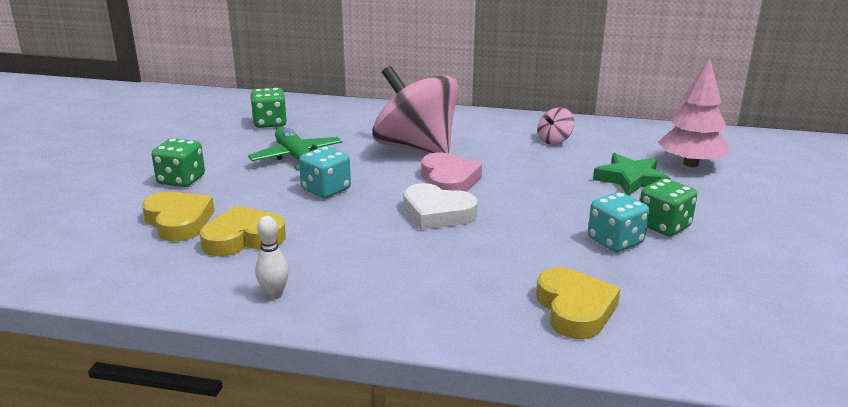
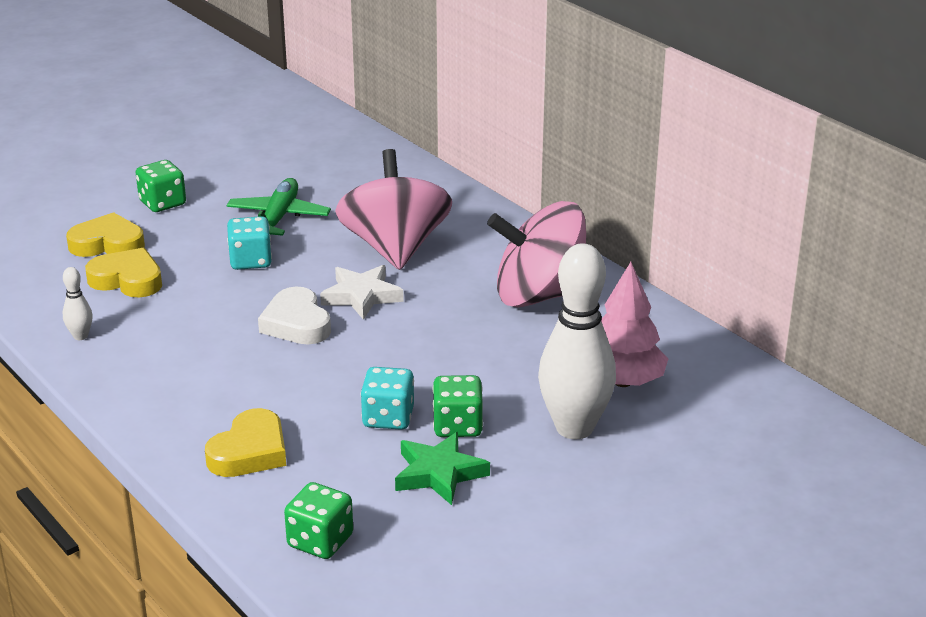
camera: 40 degrees right, 5 degrees up
yellow heart [142,192,214,242] -> yellow heart turned 90 degrees counterclockwise [66,212,145,257]
green dice [251,88,287,128] -> green dice moved to [284,482,353,559]
pink heart [421,152,482,192] -> white star [320,265,404,320]
pink spinning top [537,108,574,145] -> pink spinning top [487,201,586,308], size x2.43
green star [593,153,670,195] -> green star moved to [395,432,490,505]
none -> white bowling pin [538,243,616,439]

